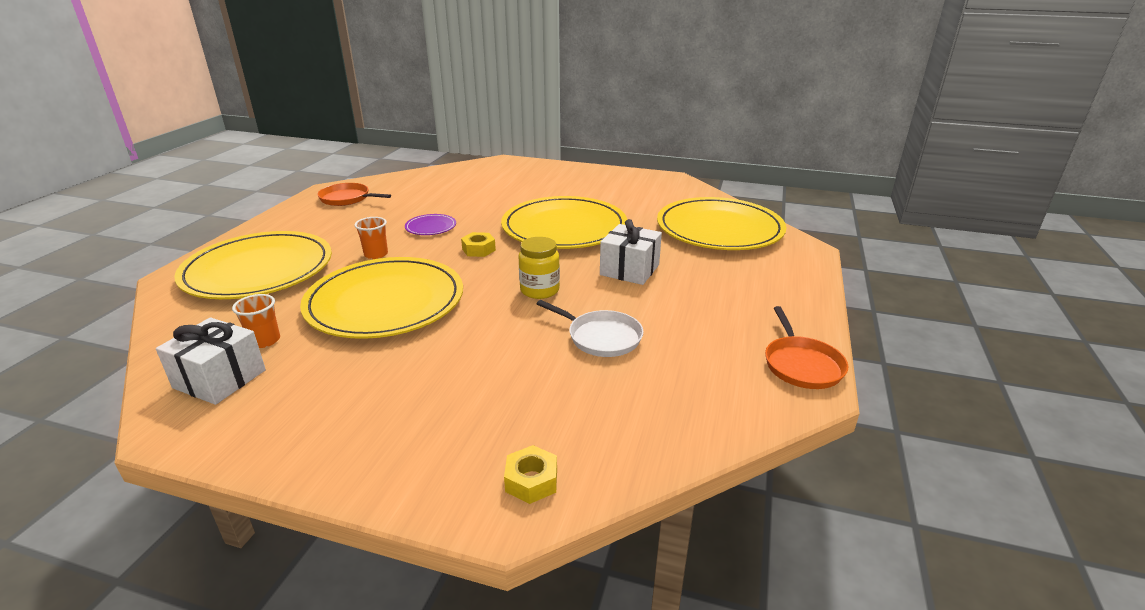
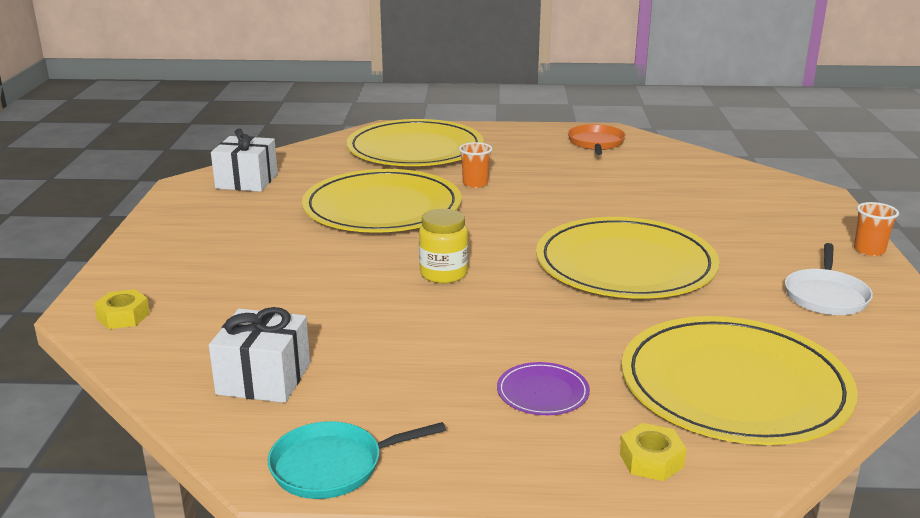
camera: 75 degrees right, 5 degrees down
orange cup [232,294,280,348] -> orange cup moved to [854,202,899,256]
purple plate [405,214,456,235] -> purple plate moved to [497,362,590,415]
yellow nut [461,232,496,257] -> yellow nut moved to [620,423,686,481]
white pan [537,300,644,357] -> white pan moved to [785,243,873,315]
white gift [600,219,662,285] -> white gift moved to [209,307,310,403]
orange pan [765,306,848,389] -> turquoise pan [268,421,446,499]

